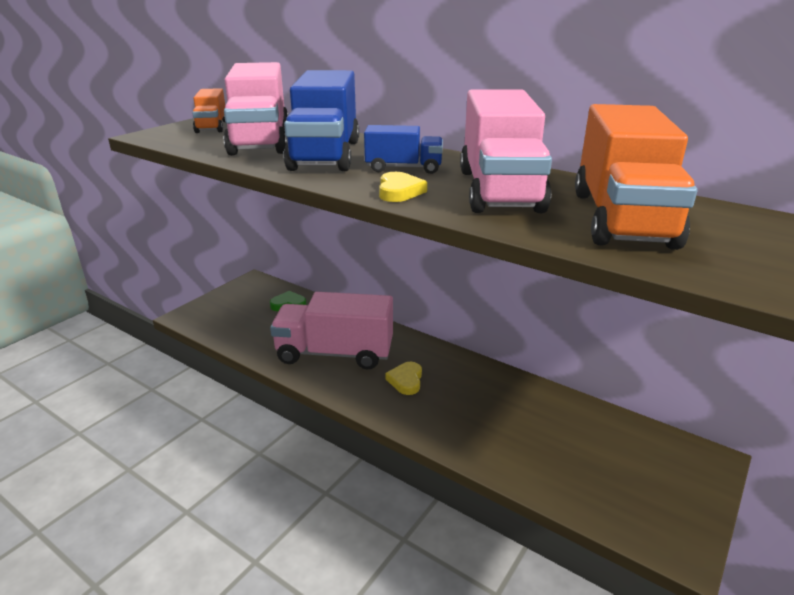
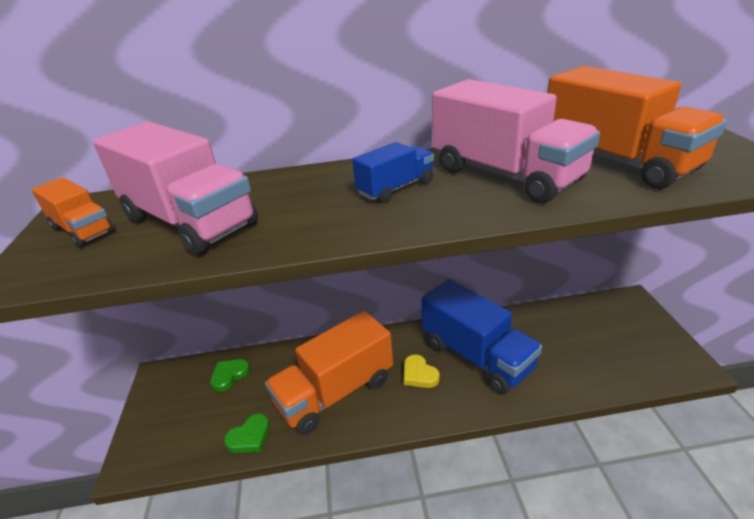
camera: 40 degrees left, 5 degrees up
pink truck [270,292,393,369] -> orange truck [265,311,393,435]
blue truck [283,70,359,171] -> blue truck moved to [421,279,542,395]
yellow heart [379,172,427,202] -> none
none -> green heart [224,413,270,453]

